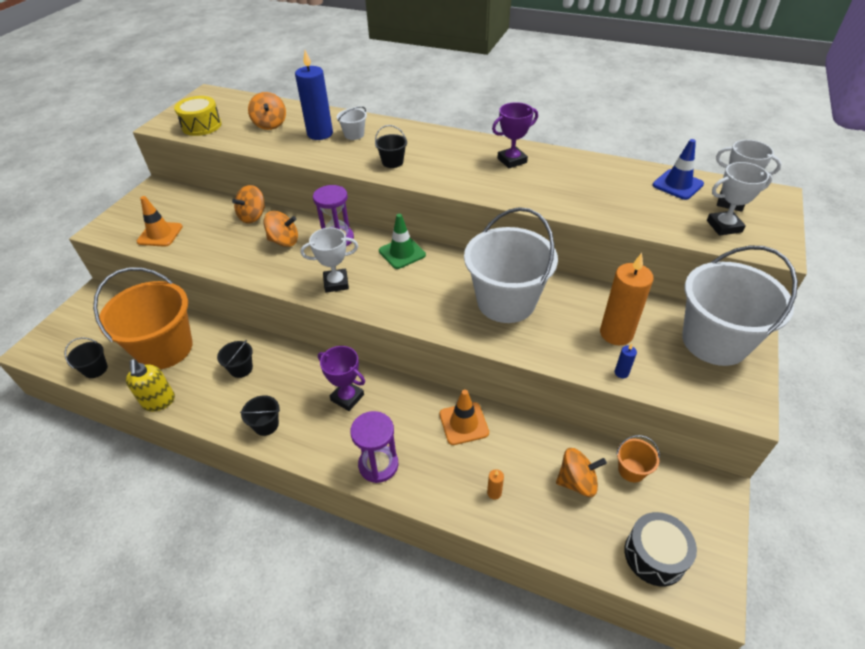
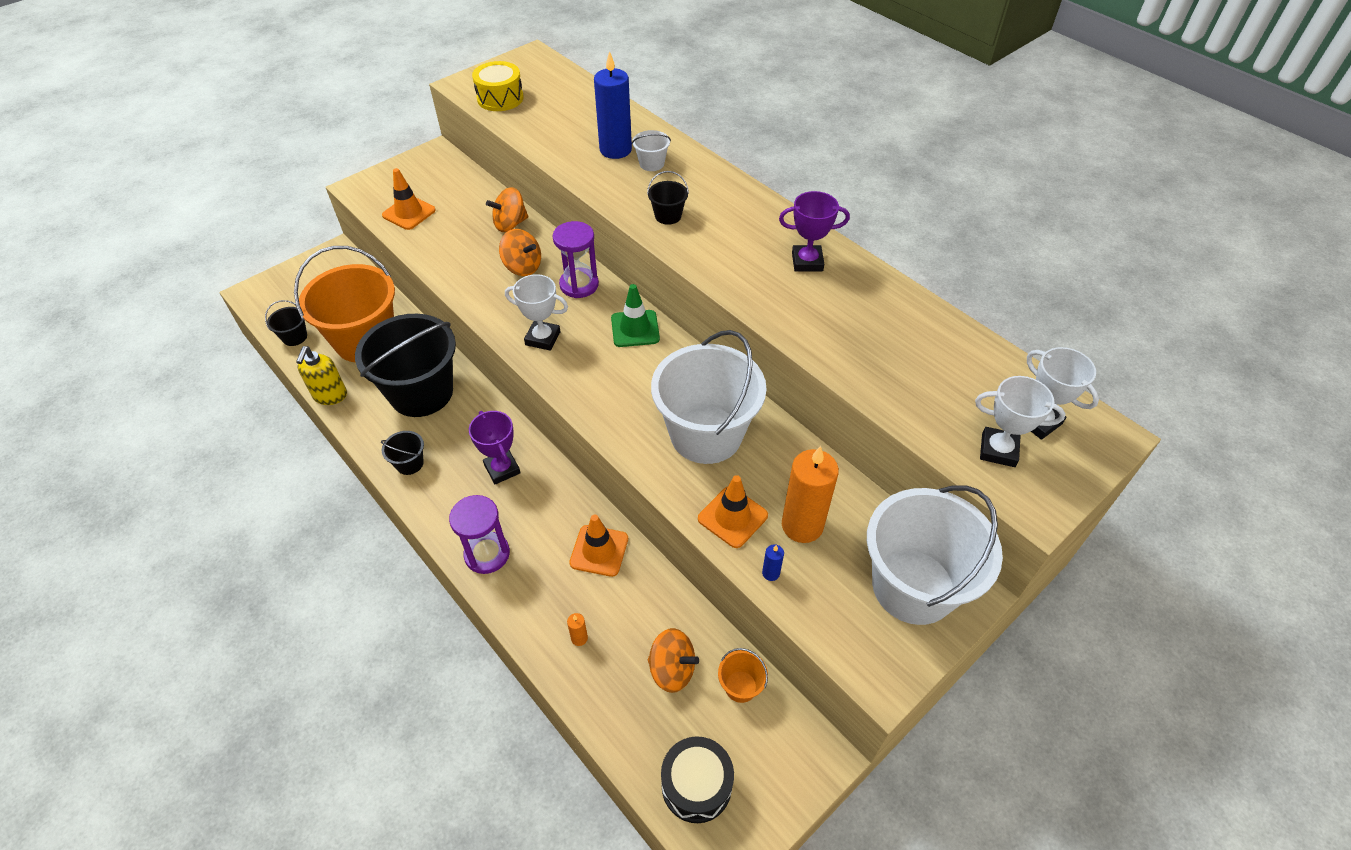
camera: 25 degrees right, 5 degrees up
black bucket [217,340,253,378] -> black bucket [355,314,456,417], size x2.45
orange spinning top [248,92,286,130] -> none
blue traffic cone [653,139,704,200] -> none
none -> orange traffic cone [698,475,768,548]

